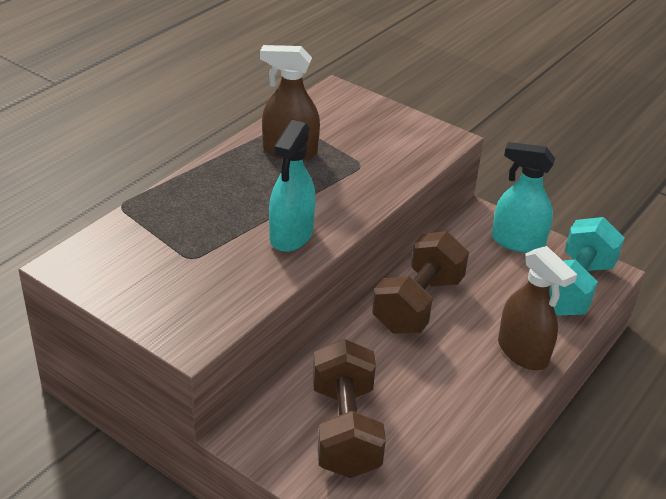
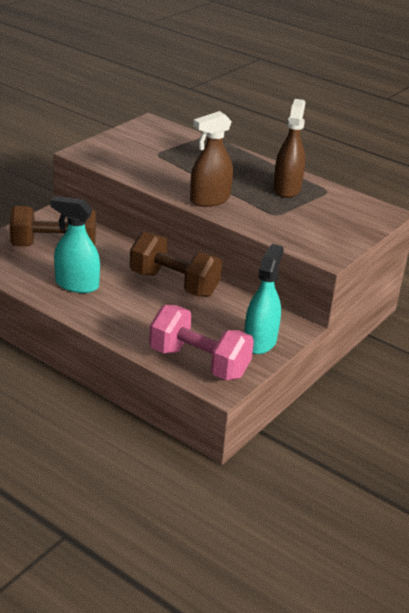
camera: 90 degrees right, 5 degrees down
turquoise spray bottle [269,120,316,252] -> turquoise spray bottle moved to [50,196,100,293]
brown spray bottle [498,246,577,370] -> brown spray bottle moved to [190,111,233,207]
turquoise dumbbell [549,217,625,316] -> pink dumbbell [149,305,254,380]

